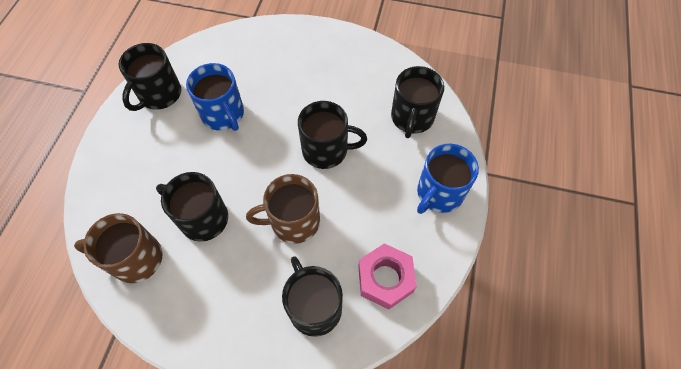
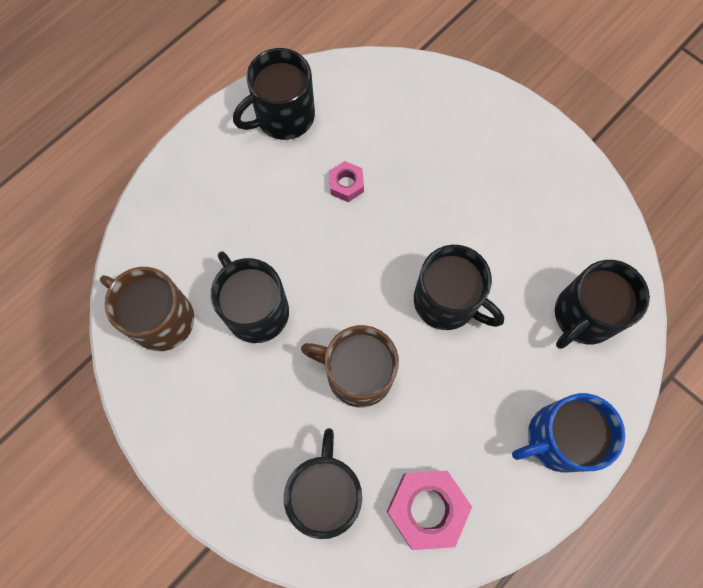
camera: 30 degrees right, 10 degrees up
blue mug [186,63,244,131] -> pink nut [329,161,364,202]

